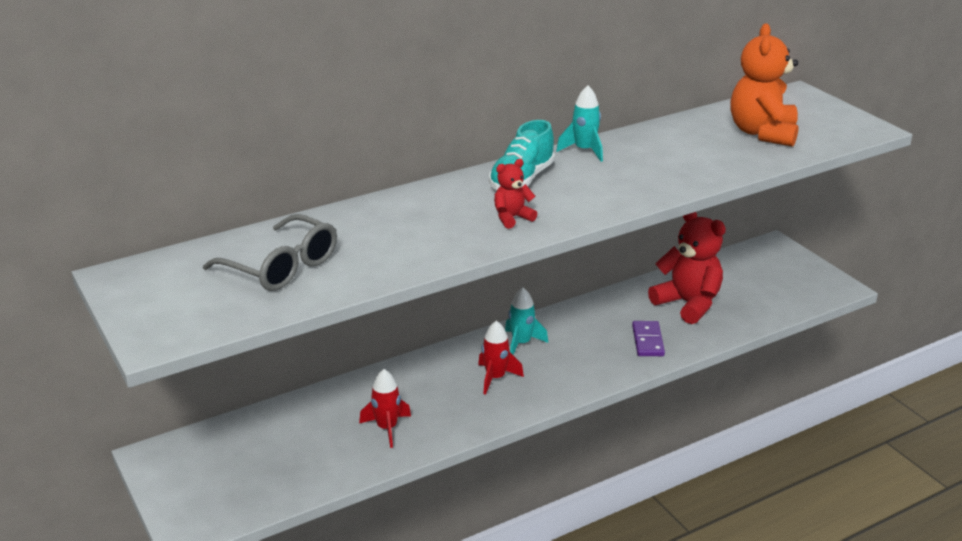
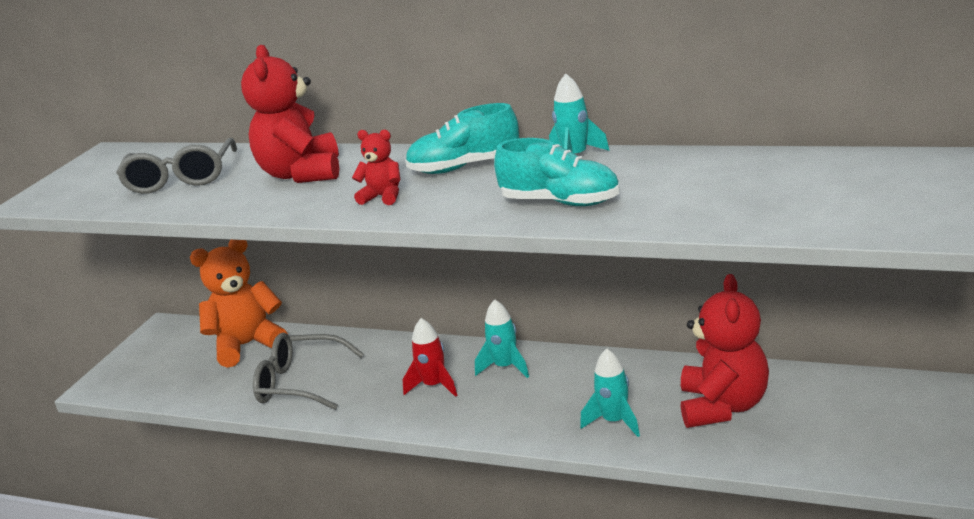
camera: 55 degrees right, 5 degrees down
red rocket [359,369,411,448] -> grey glasses [253,333,364,410]
purple domino [632,321,665,356] -> turquoise rocket [580,349,640,437]
orange teddy bear [730,23,799,147] -> orange teddy bear moved to [190,240,288,368]
none -> red teddy bear [241,45,339,183]
none -> turquoise shoe [494,138,619,206]

